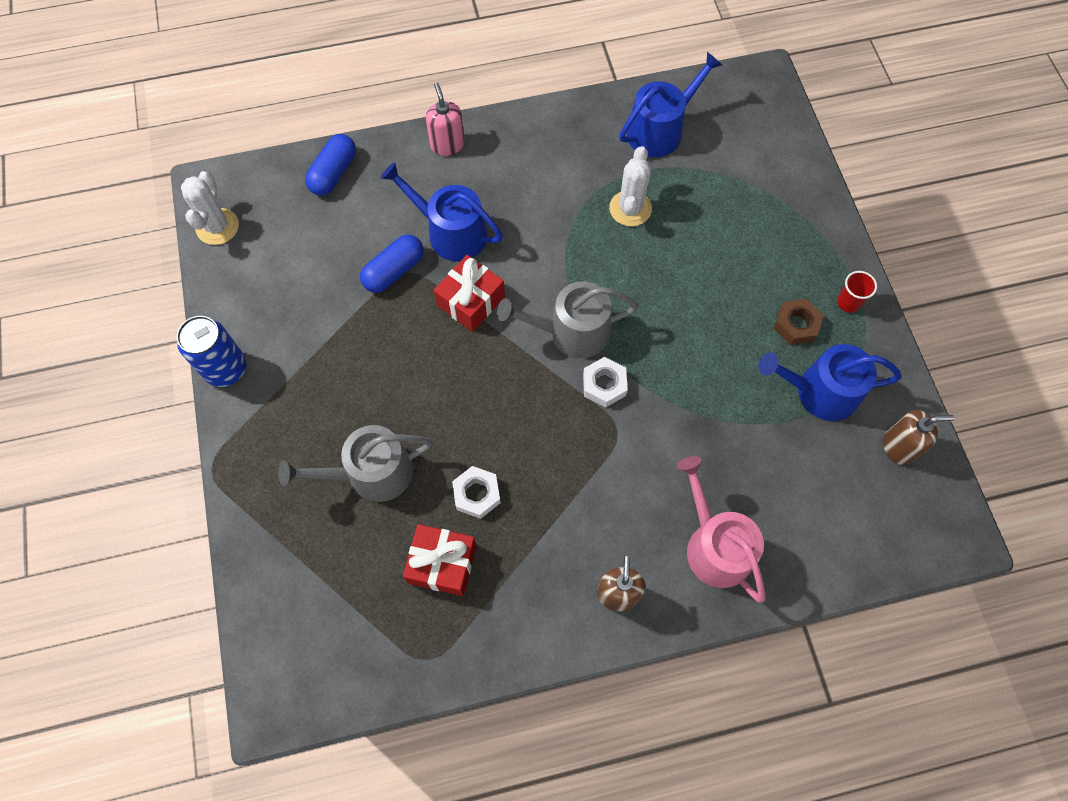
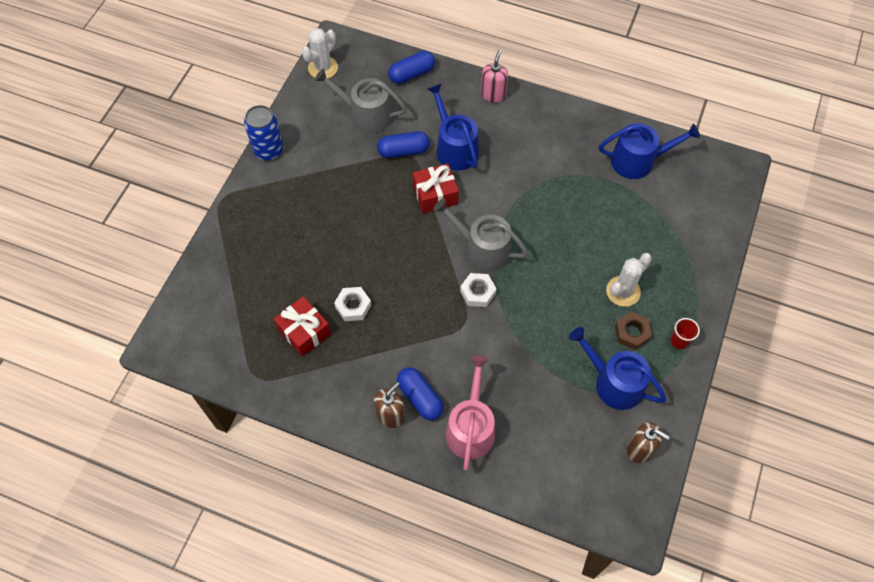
camera: 35 degrees right, 5 degrees down
grey watering can [278,425,433,502] -> grey watering can moved to [314,68,407,134]
white cactus [609,146,652,226] -> white cactus moved to [606,253,652,307]
none -> blue capsule [397,367,444,420]

